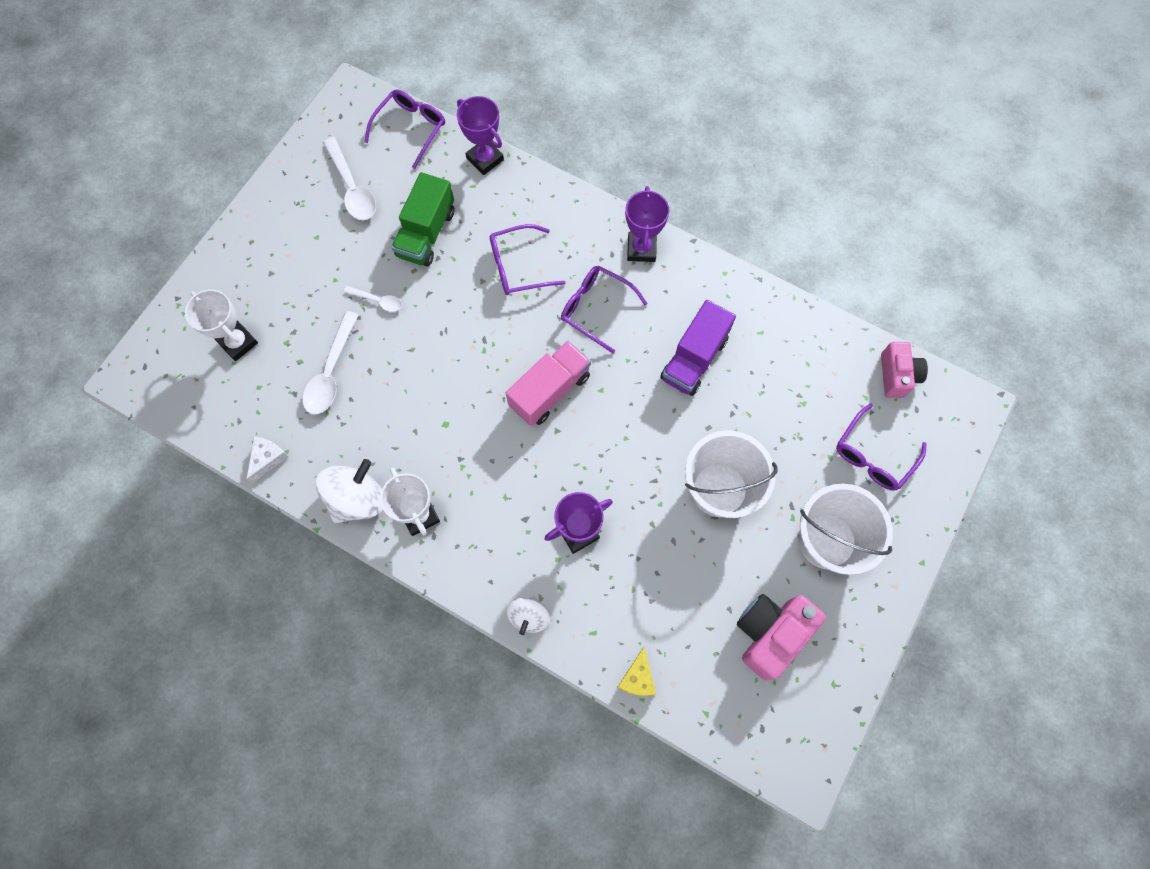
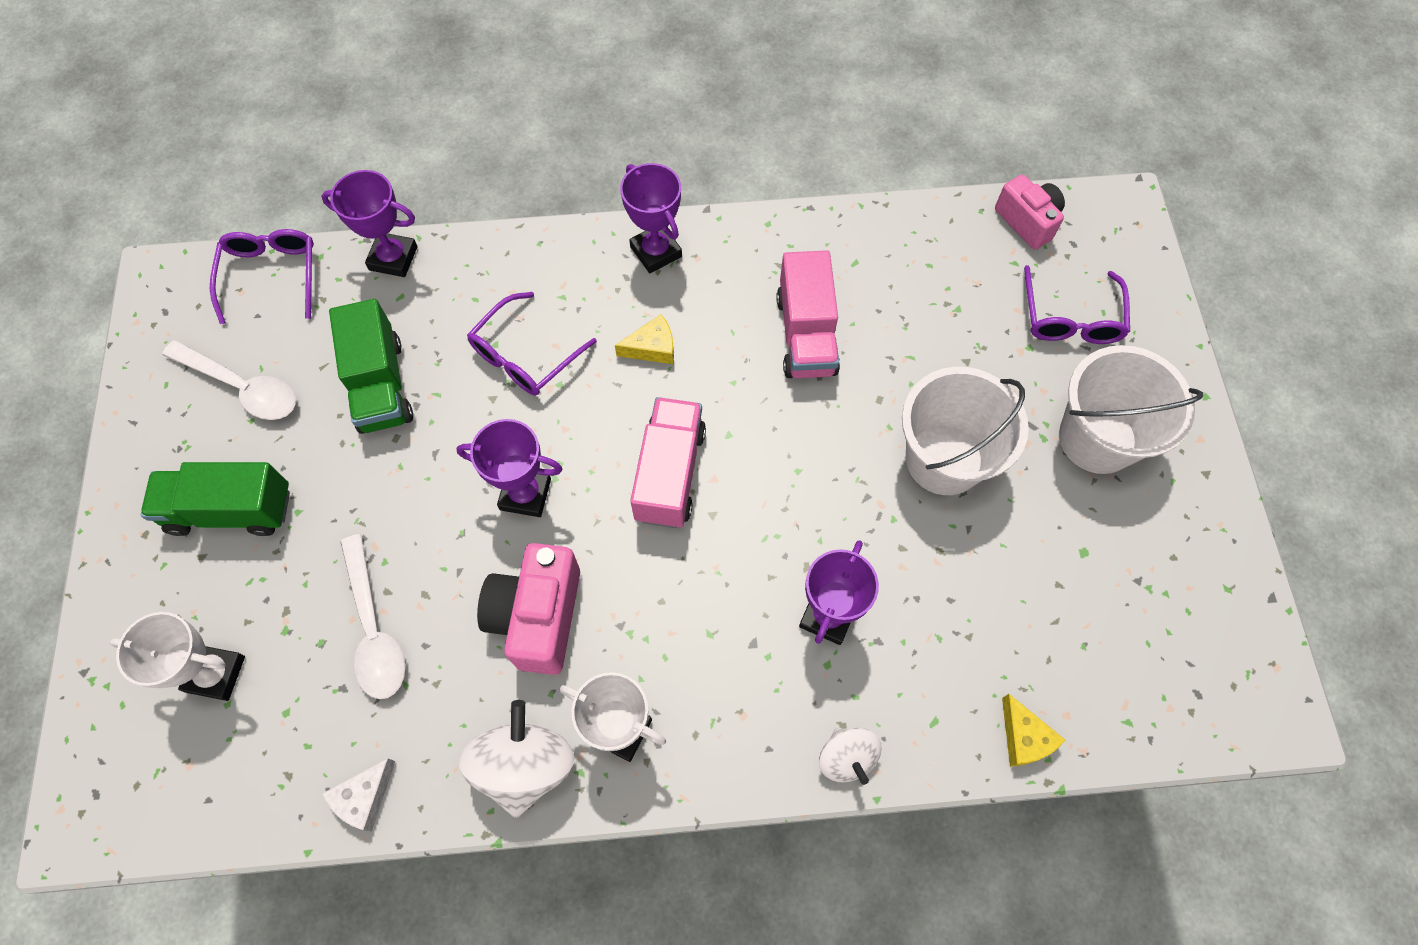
camera: 35 degrees left, 5 degrees down
white cheese [247,437,289,483] -> white cheese turned 135 degrees counterclockwise [323,759,395,832]
white spoon [344,286,402,312] -> none
purple glasses [561,266,648,353] -> yellow cheese [615,314,674,364]
purple truck [660,300,736,396] -> pink truck [776,250,840,378]
pink camera [737,594,826,680] -> pink camera moved to [477,543,580,675]
none -> green truck [141,462,290,536]
none -> purple trophy [456,419,562,517]

